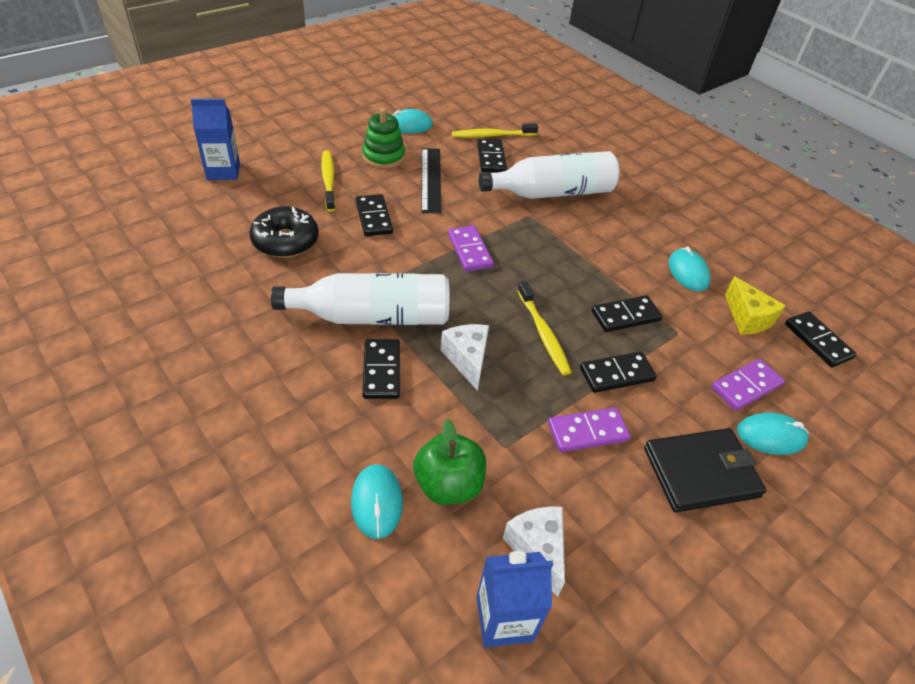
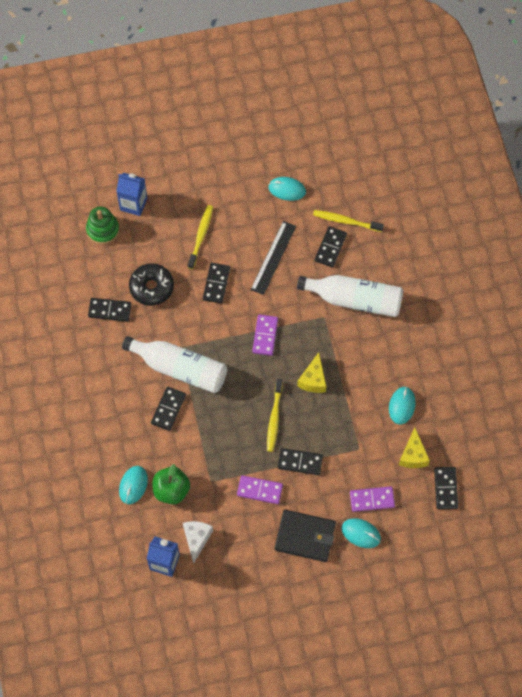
camera: 30 degrees right, 20 degrees up
green stacking toy [362,108,405,169] -> green stacking toy moved to [86,207,119,244]
white cheese [441,324,489,391] -> none
black domino [592,295,662,332] -> black domino moved to [88,298,132,322]
none -> yellow cheese [297,352,326,393]

